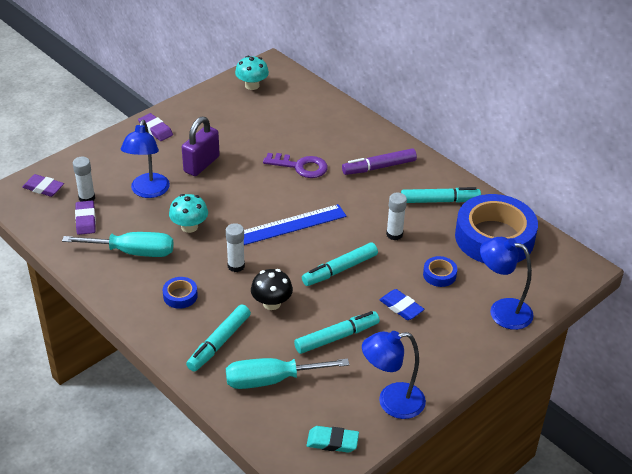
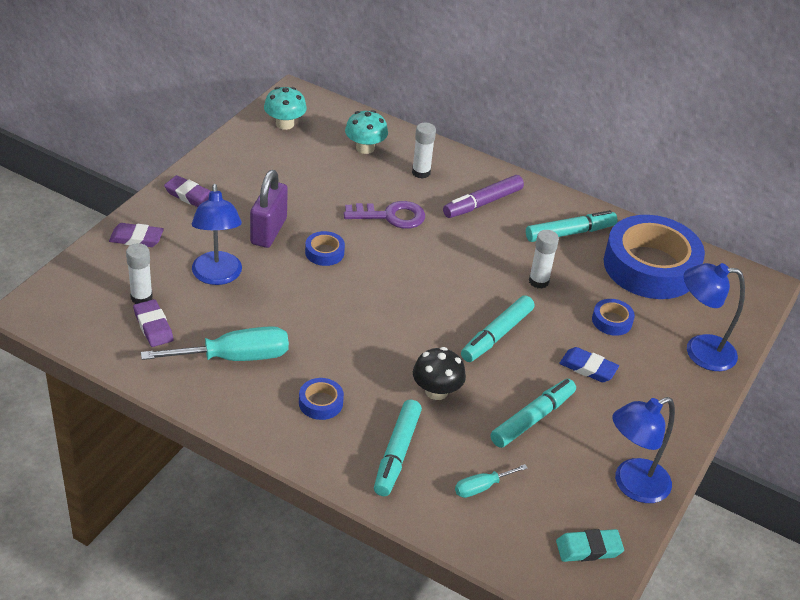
camera: 20 degrees left, 0 degrees up
purple eraser [22,174,64,197] -> purple eraser moved to [109,223,164,247]
turquoise mushroom [169,194,208,233] -> turquoise mushroom moved to [345,110,388,154]
white glue stick [226,223,245,272] -> white glue stick moved to [412,123,436,179]
turquoise screwdriver [226,358,349,389] -> turquoise screwdriver [455,464,528,498], size x0.51
blue ruler [244,204,347,245] -> none
none -> blue tape [305,231,345,266]

